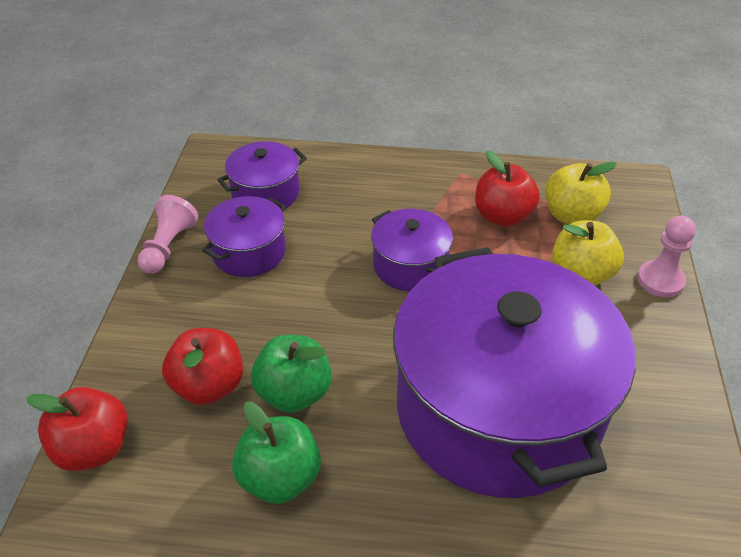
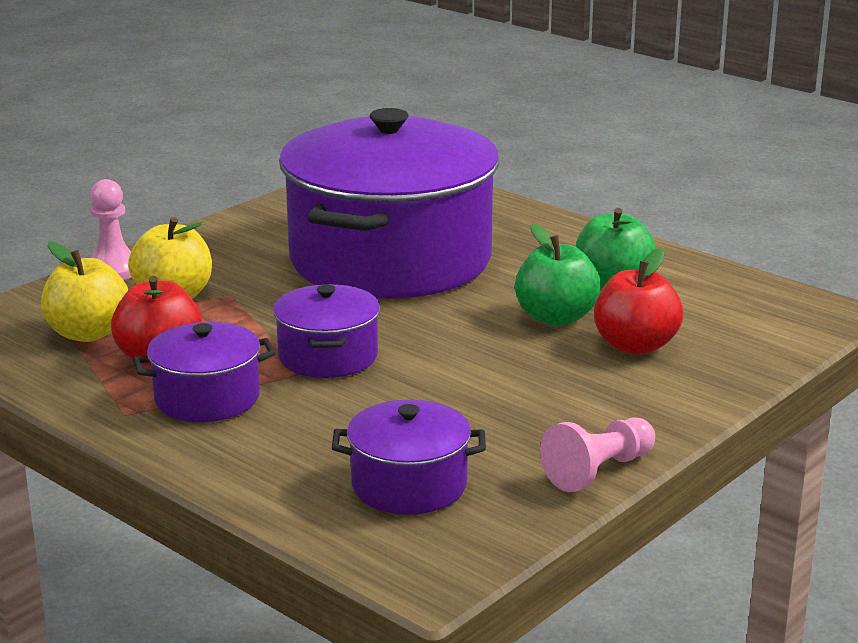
camera: 145 degrees left, 20 degrees down
red apple [26,387,128,471] -> none
purple pot [202,196,286,277] -> purple pot moved to [133,322,275,422]

